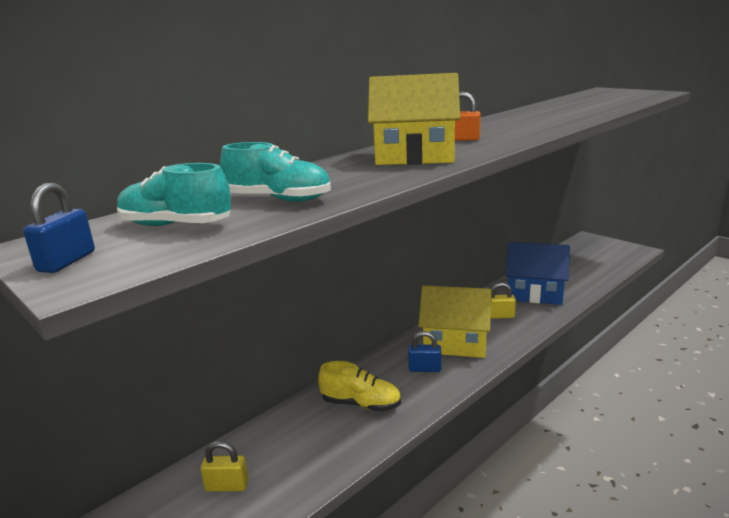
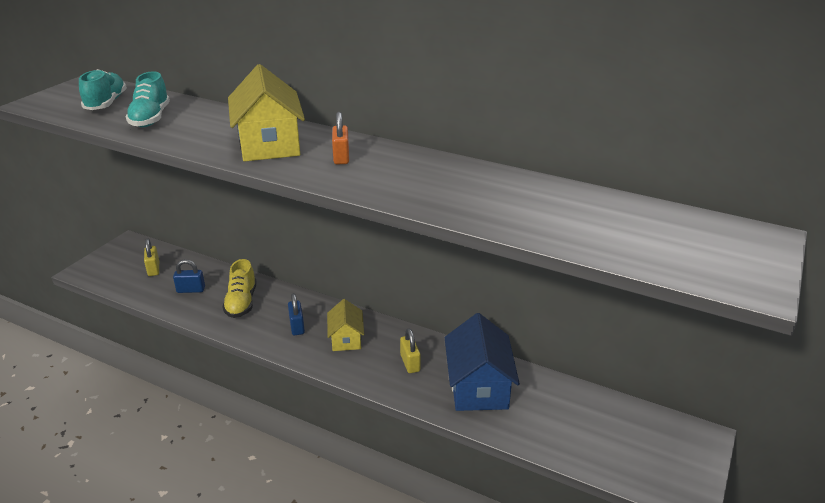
camera: 70 degrees right, 10 degrees up
blue padlock [23,183,95,273] -> blue padlock moved to [173,259,205,293]
yellow house [418,285,492,358] -> yellow house [327,299,364,351], size x0.59

